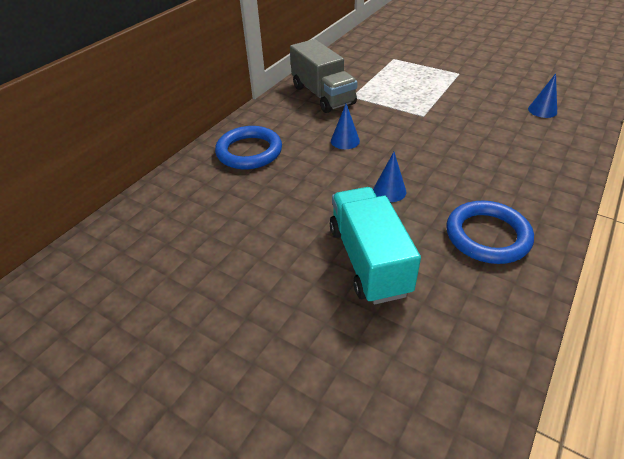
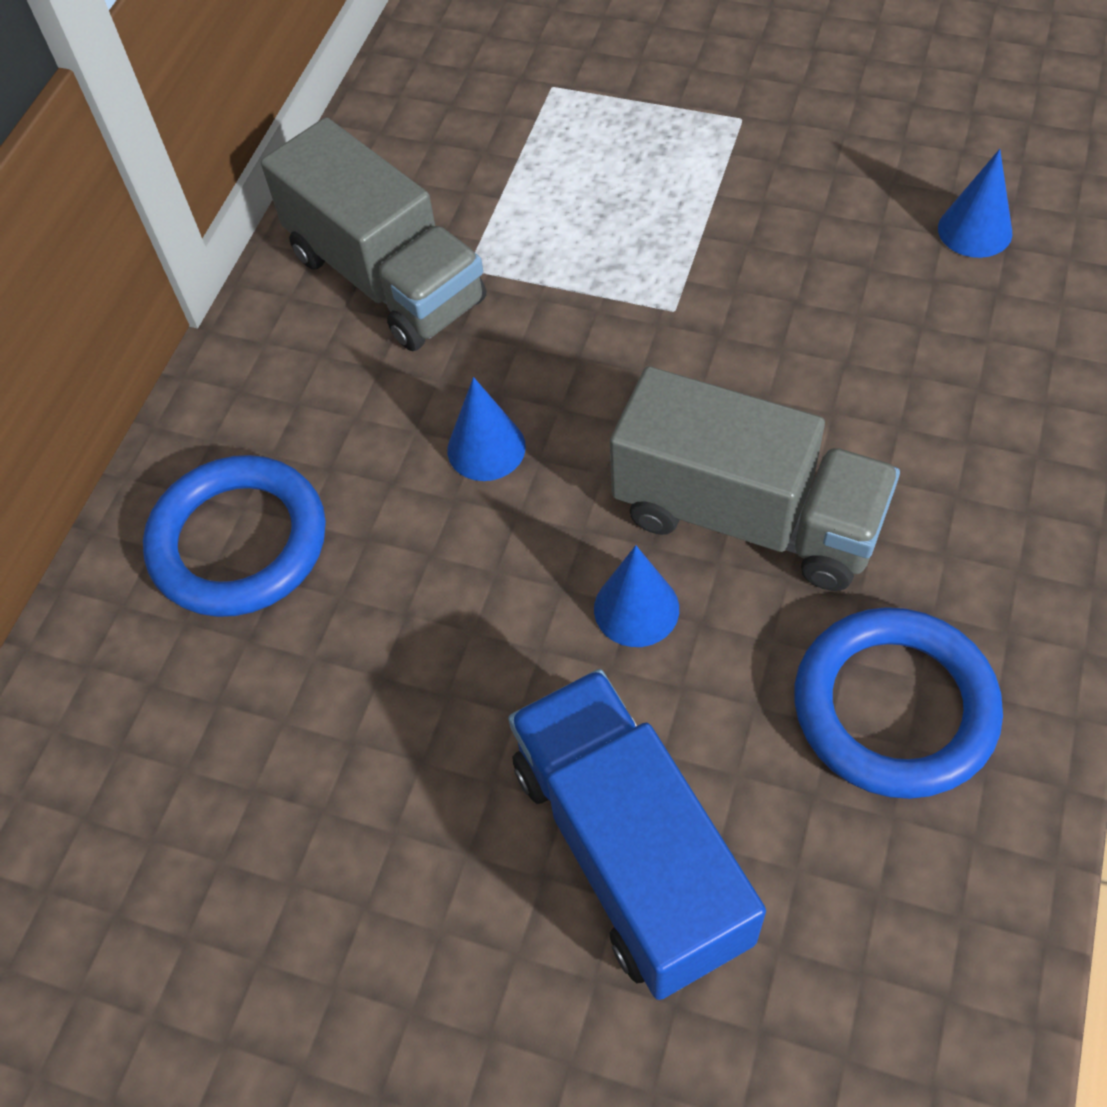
camera: 10 degrees left, 15 degrees up
turquoise truck [330,187,421,304] -> blue truck [508,669,766,1000]
none -> grey truck [610,366,900,591]

